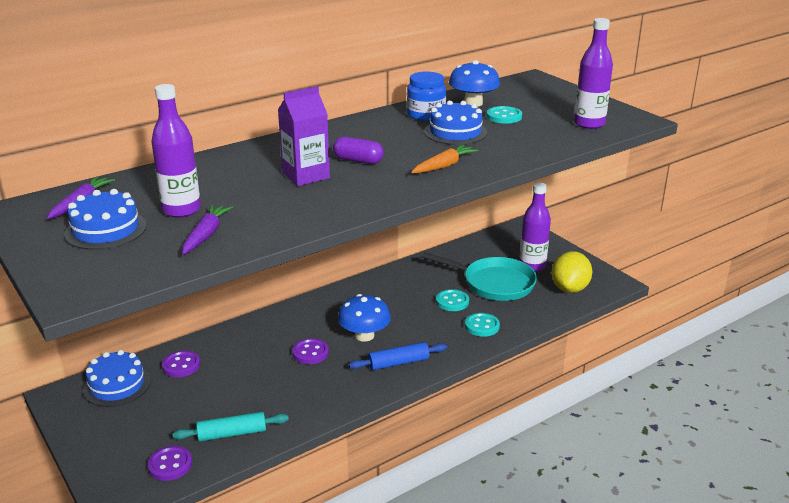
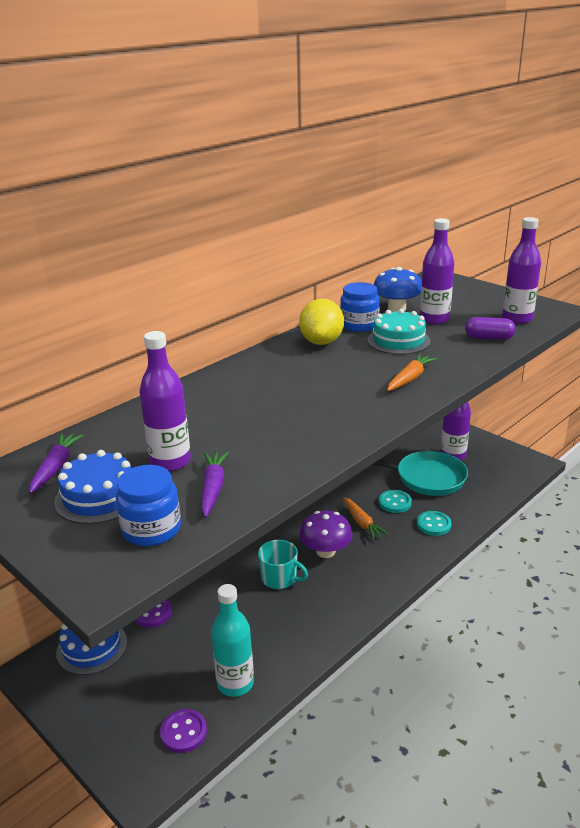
camera: 10 degrees left, 0 degrees up
turquoise rolling pin [173,412,289,441] -> turquoise bottle [211,584,254,697]
purple carton [278,86,330,186] -> none
purple button [292,338,329,364] -> turquoise mug [258,540,308,589]
purple capsule [333,137,384,164] -> purple capsule moved to [465,317,516,340]
blue mushroom [338,294,391,342] -> purple mushroom [299,511,353,558]
blue rolling pin [349,342,447,370] -> none
blue cake [424,100,487,145] -> turquoise cake [367,309,430,355]
turquoise button [487,106,522,124] -> purple bottle [420,218,454,325]
yellow lemon [552,251,592,293] -> yellow lemon moved to [299,298,344,345]
none -> blue jar [116,465,181,546]
none -> orange carrot [343,497,388,540]

